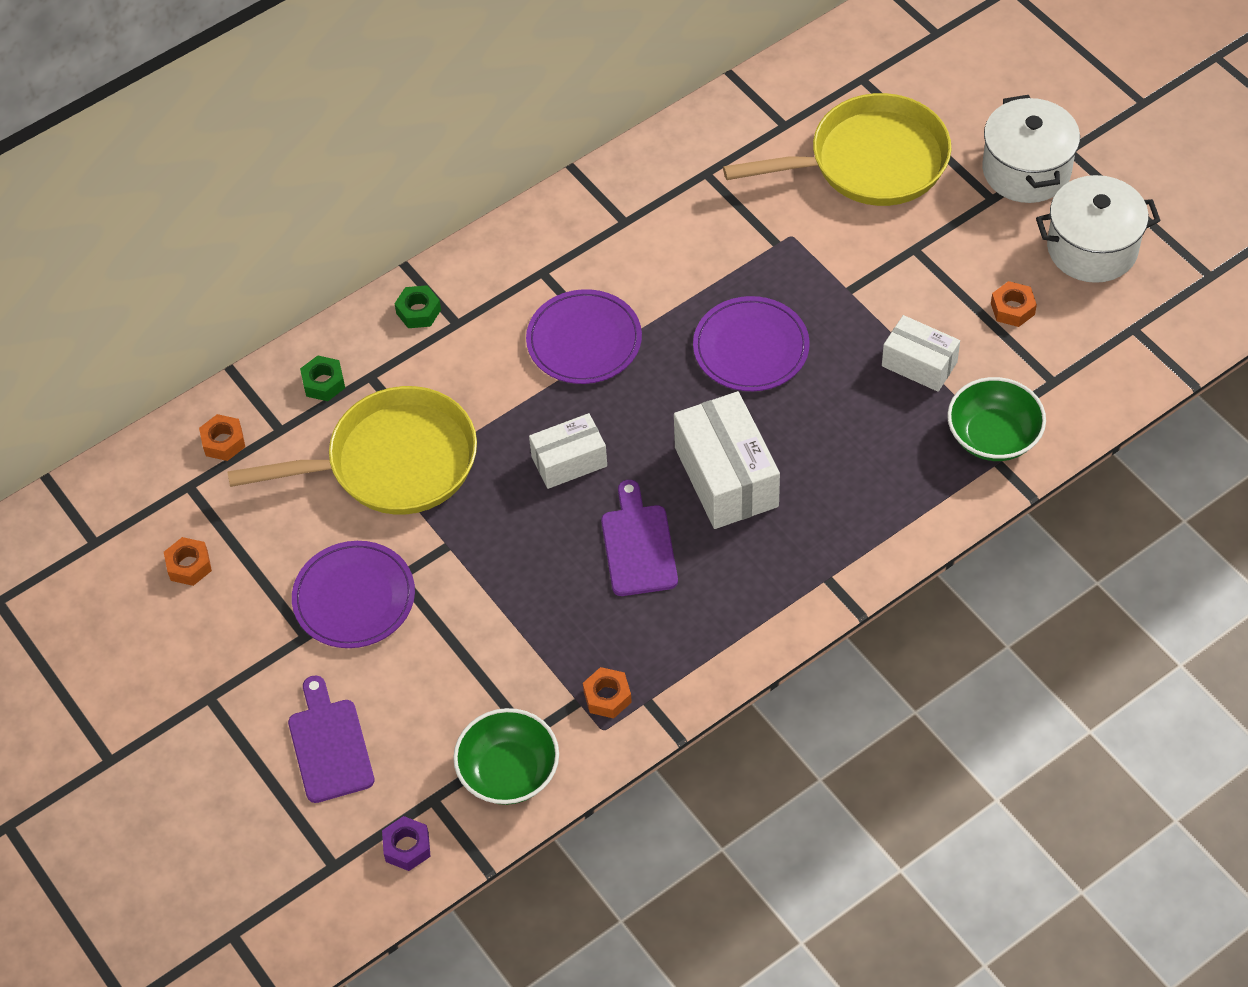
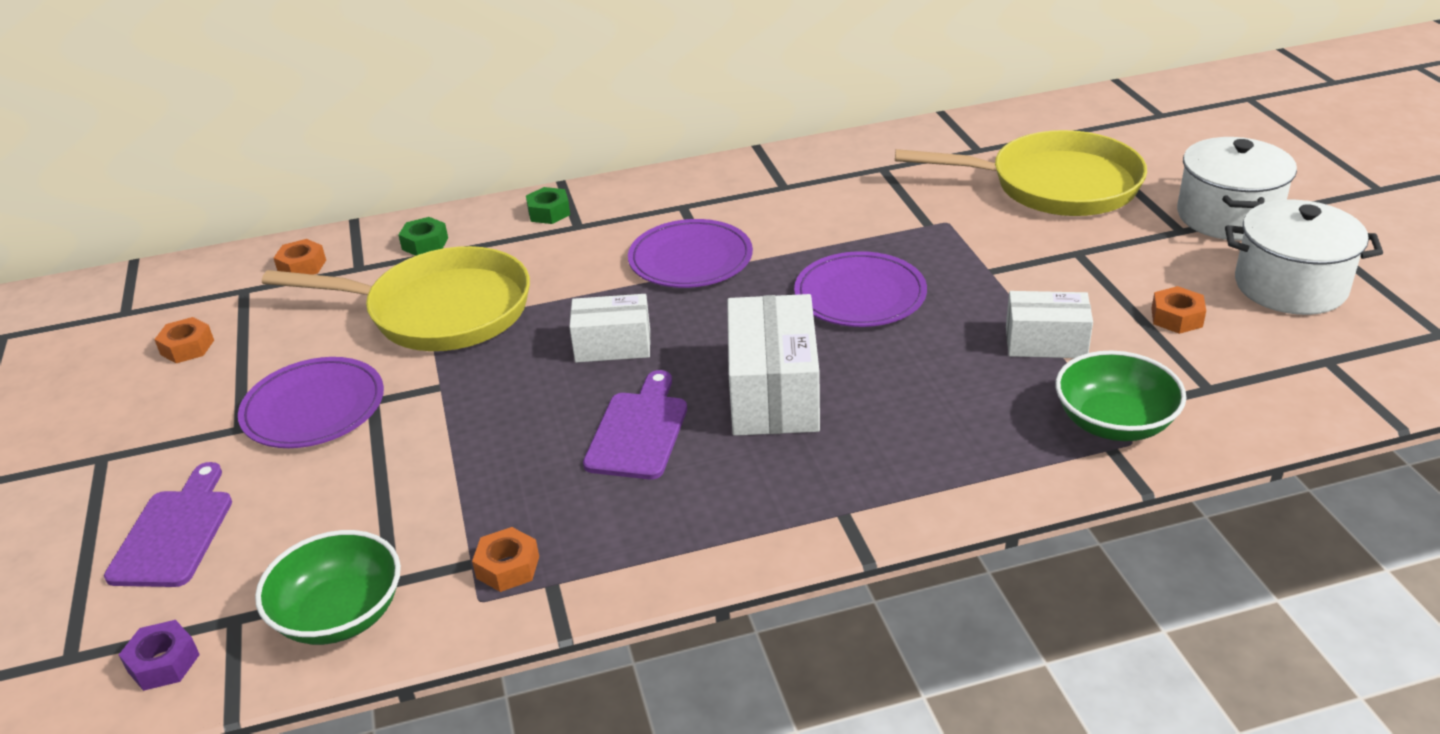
camera: 20 degrees right, 20 degrees down
white box [882,315,960,392] -> white box turned 45 degrees counterclockwise [1006,291,1093,358]

